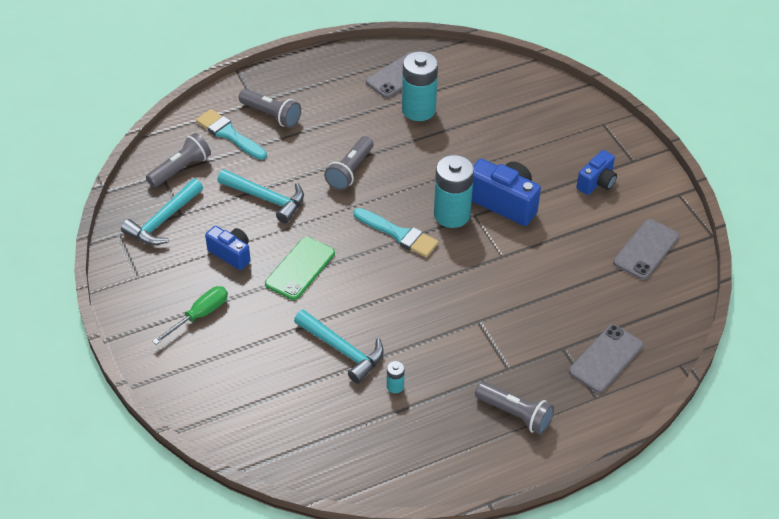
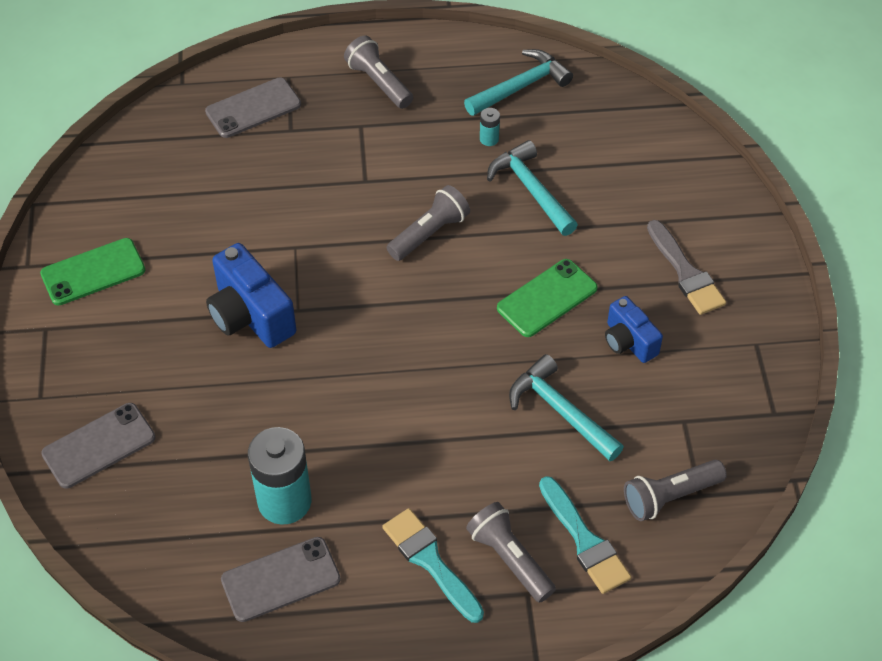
camera: 160 degrees left, 5 degrees up
turquoise hammer [121,179,203,245] -> turquoise hammer moved to [464,49,573,116]
green screwdriver [152,286,228,345] -> grey brush [647,220,726,315]
grey flashlight [324,136,373,190] -> grey flashlight moved to [387,185,470,261]
turquoise brush [354,208,439,257] -> turquoise brush moved to [382,508,484,623]
turquoise battery [434,155,474,228] -> none
blue camera [576,150,617,195] -> none
grey phone [613,219,679,280] -> grey phone moved to [41,403,155,489]
none -> green phone [40,238,145,305]

